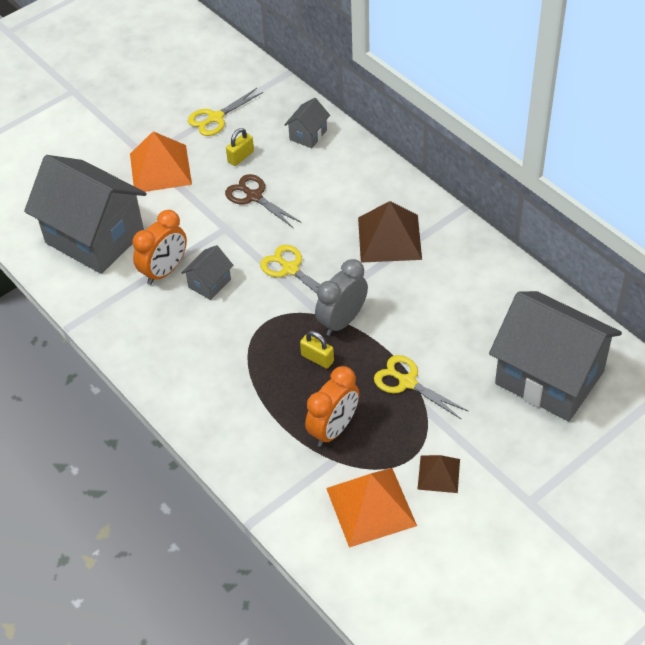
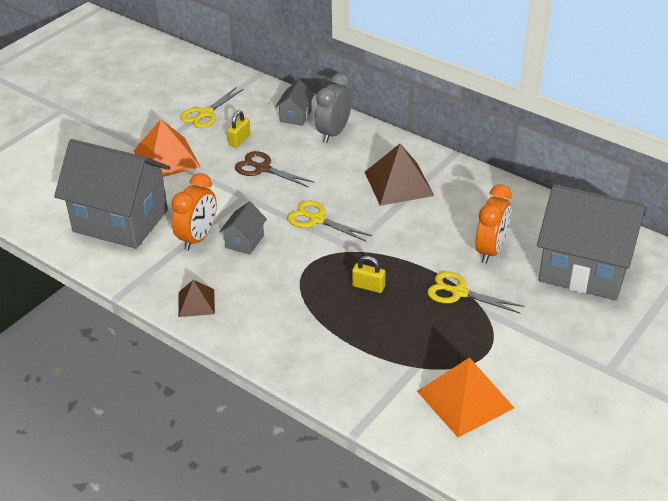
camera: 15 degrees left, 10 degrees down
orange clock [305,366,359,447] -> orange clock moved to [475,184,512,264]
grey clock [315,259,368,336] -> grey clock moved to [315,73,352,143]
brown pyramid [417,455,460,493] -> brown pyramid moved to [178,280,215,317]

